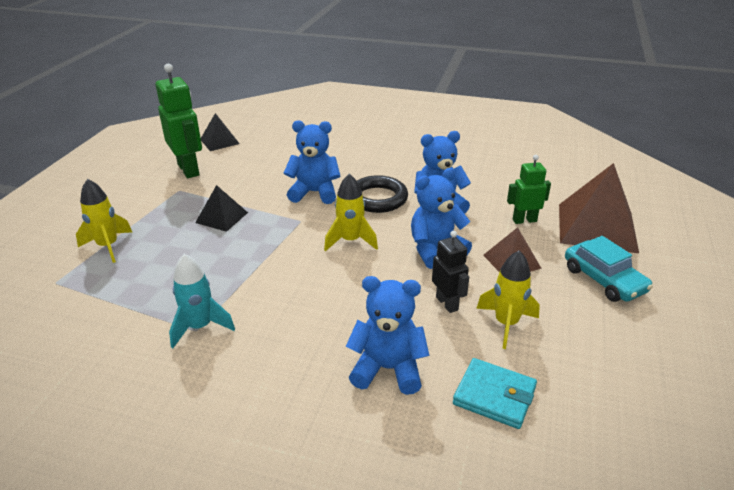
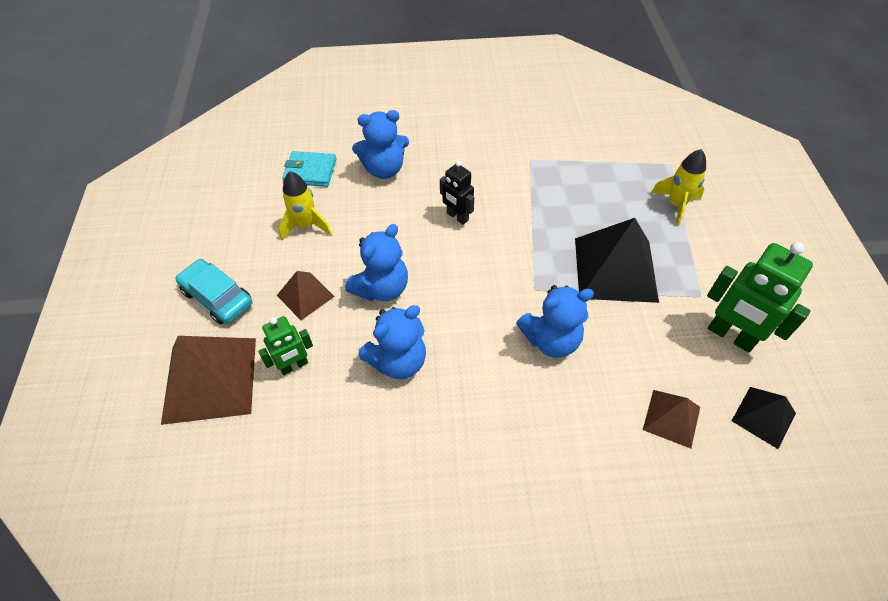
camera: 160 degrees right, 20 degrees up
turquoise rocket [169,254,235,348] -> none
black pyramid [195,185,248,232] -> black pyramid [575,218,659,303], size x1.88
yellow rocket [324,174,378,251] -> none
black ring [357,175,408,213] -> none
black robot [432,231,469,313] -> black robot moved to [440,161,474,225]
none -> brown pyramid [643,390,700,448]

